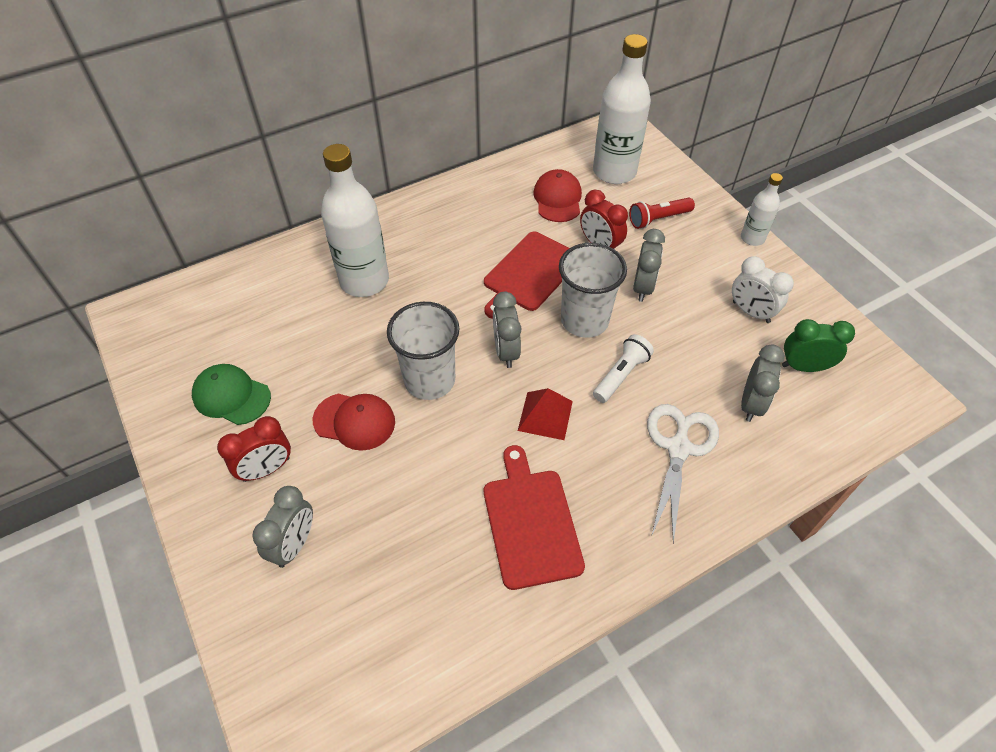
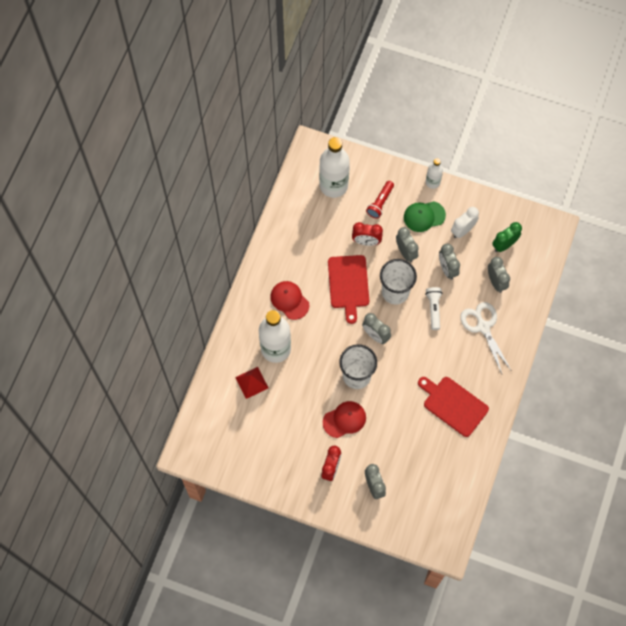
camera: 40 degrees left, 15 degrees up
green cap [192,364,271,425] -> green cap moved to [404,201,446,232]
red pyramid [518,388,573,440] -> red pyramid moved to [235,367,268,399]
red cap [533,169,582,222] -> red cap moved to [270,281,309,320]
white clock [732,256,794,323] -> white clock turned 135 degrees clockwise [451,207,479,238]
none -> grey clock [439,244,460,280]

